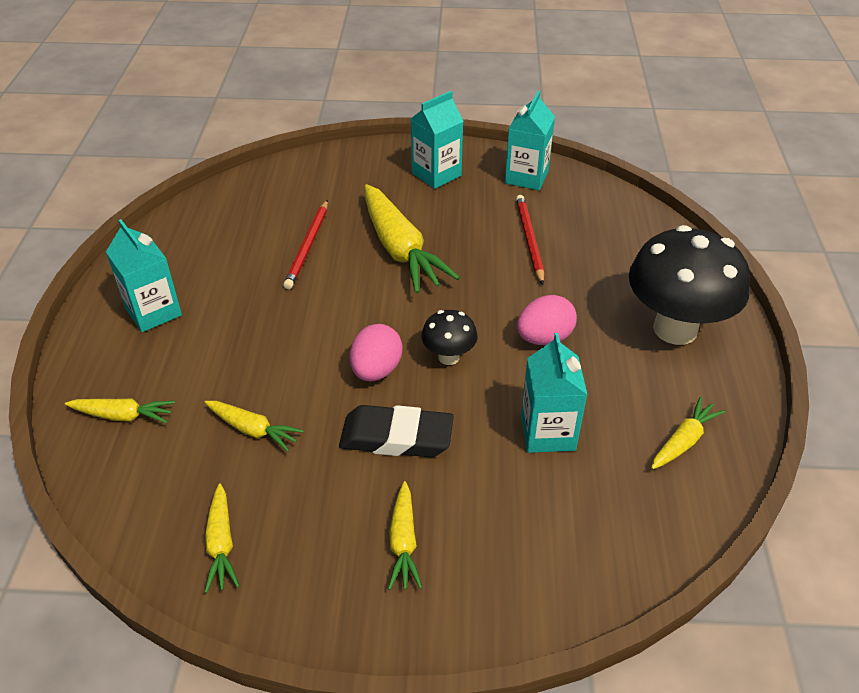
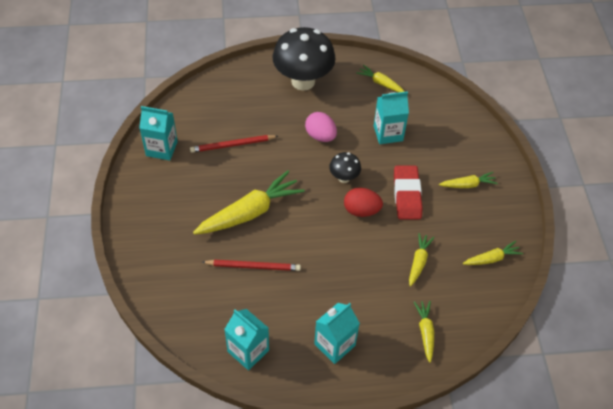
camera: 100 degrees left, 10 degrees up
black eraser [339,405,454,457] -> red eraser [394,165,423,219]
pink egg [350,324,403,381] -> red egg [344,188,383,217]
turquoise carton [411,91,464,189] -> turquoise carton moved to [224,309,269,370]

